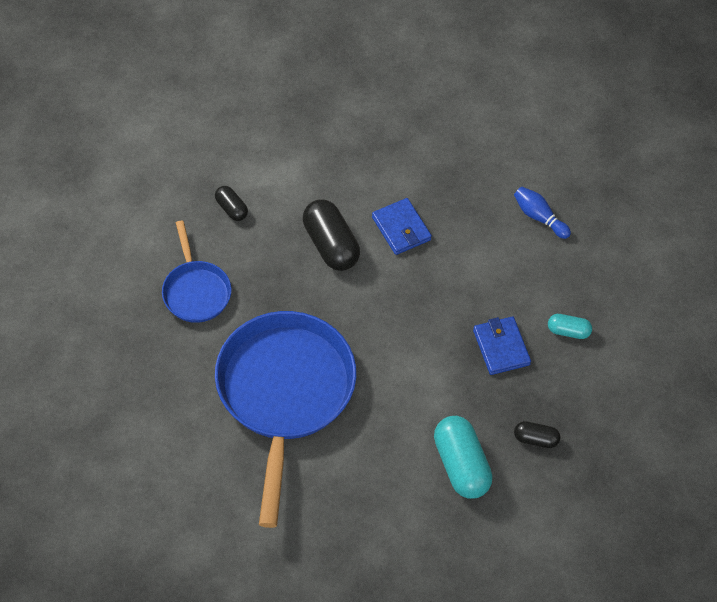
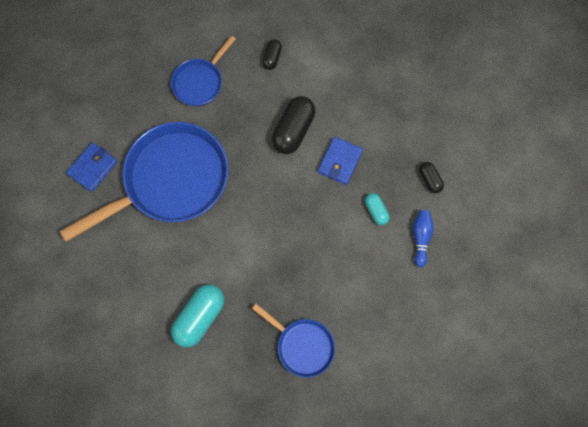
camera: 55 degrees right, 15 degrees up
blue wallet [473,317,531,375] -> blue wallet moved to [66,142,118,192]
black capsule [514,421,560,448] -> black capsule moved to [419,162,444,193]
turquoise capsule [548,314,592,339] -> turquoise capsule moved to [365,193,390,225]
none -> blue pan [252,304,335,378]

